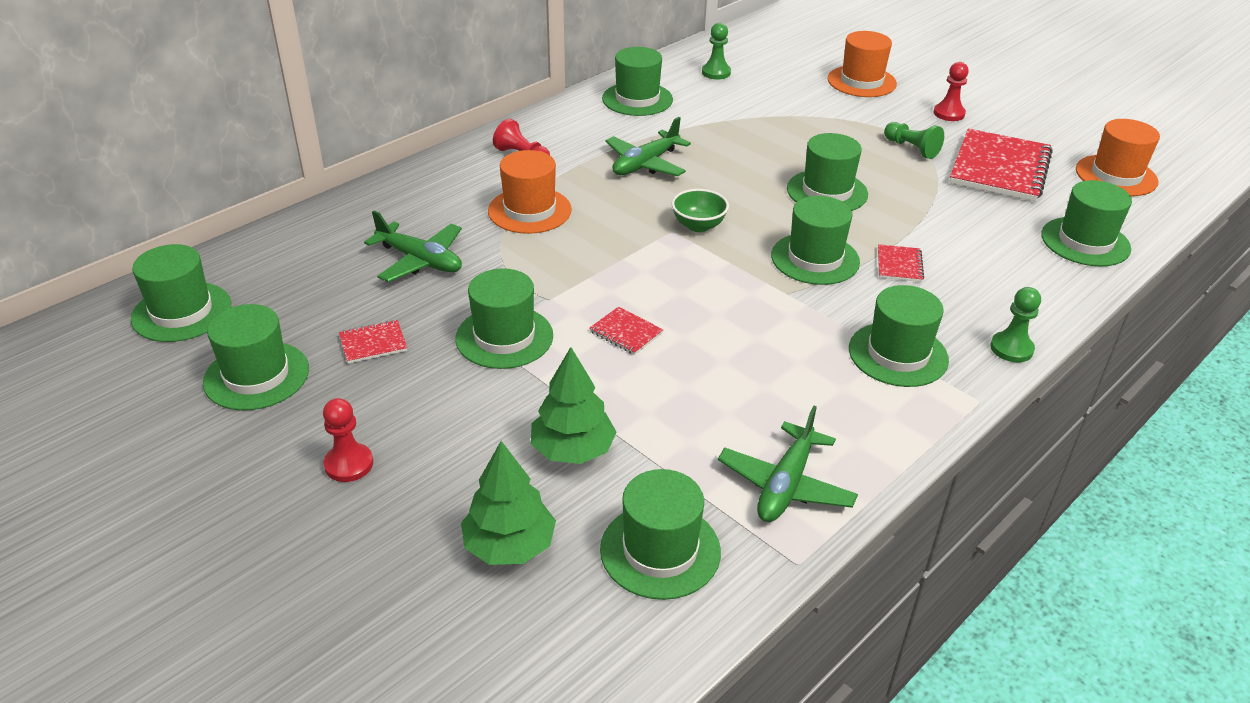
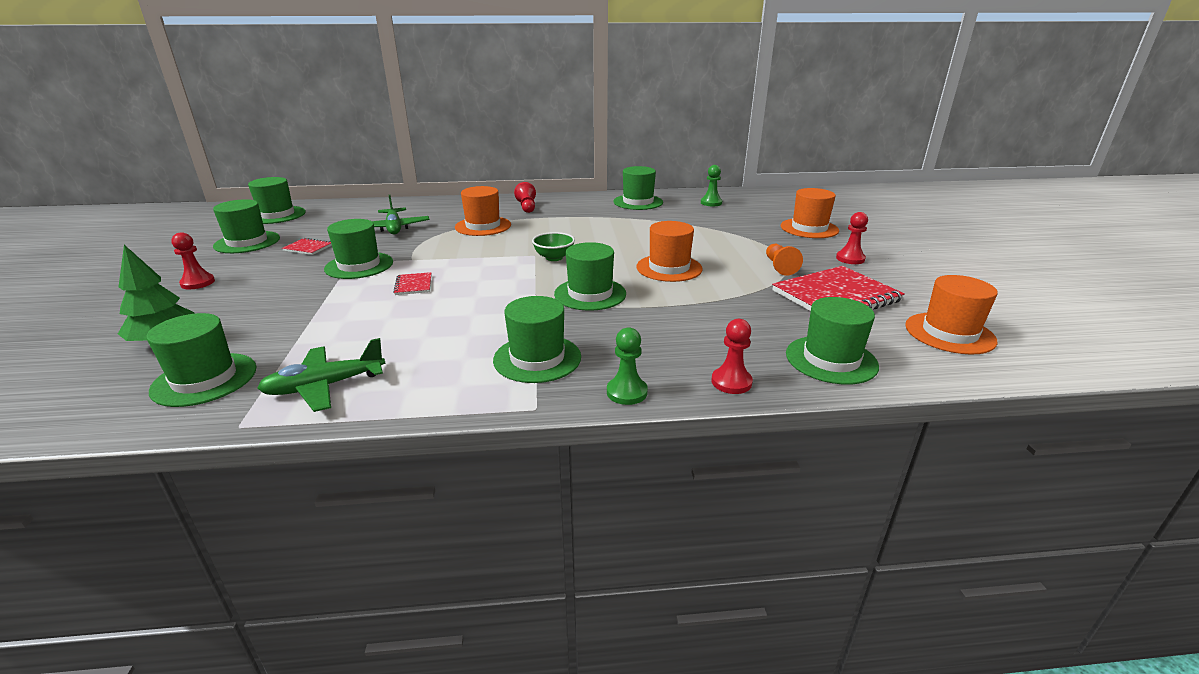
camera: 40 degrees right, 10 degrees down
green tree [531,347,617,464] -> none
green plane [606,117,691,176] -> none
green hat [787,133,868,211] -> orange hat [636,221,703,282]
red notebook [878,244,924,282] -> none
green pawn [884,122,944,159] -> orange pawn [766,244,803,276]
none -> red pawn [711,319,753,394]

